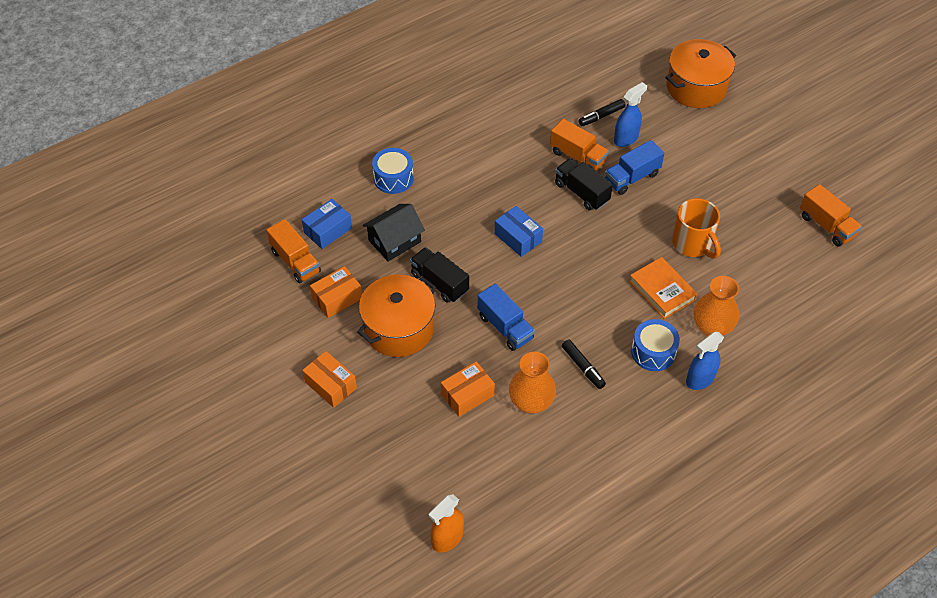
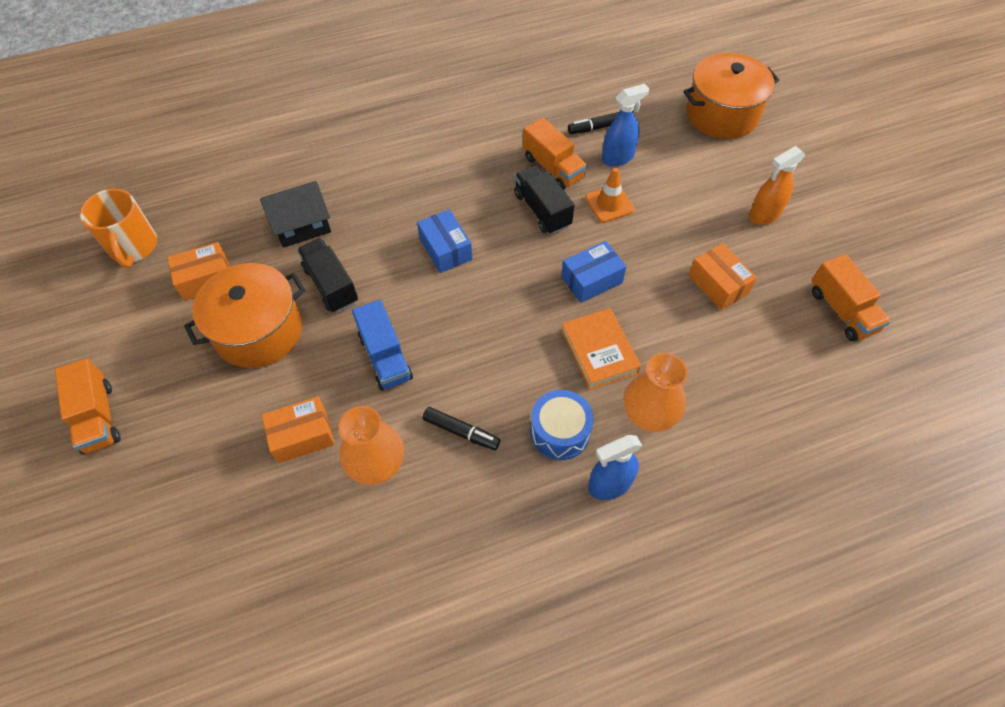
camera: 15 degrees right, 5 degrees up
orange truck [266,219,321,283] -> orange truck moved to [55,358,121,455]
blue box [302,199,352,249] -> blue box moved to [561,241,627,303]
orange box [302,351,357,408] -> orange box moved to [688,243,757,310]
blue drum [372,148,414,194] -> none
orange spray bottle [429,494,464,553] -> orange spray bottle moved to [749,146,806,225]
black marker [562,339,606,389] -> black marker turned 45 degrees counterclockwise [423,407,500,450]
blue truck [605,140,664,195] -> orange traffic cone [585,168,635,223]
orange mug [672,198,721,258] -> orange mug moved to [80,189,157,268]

